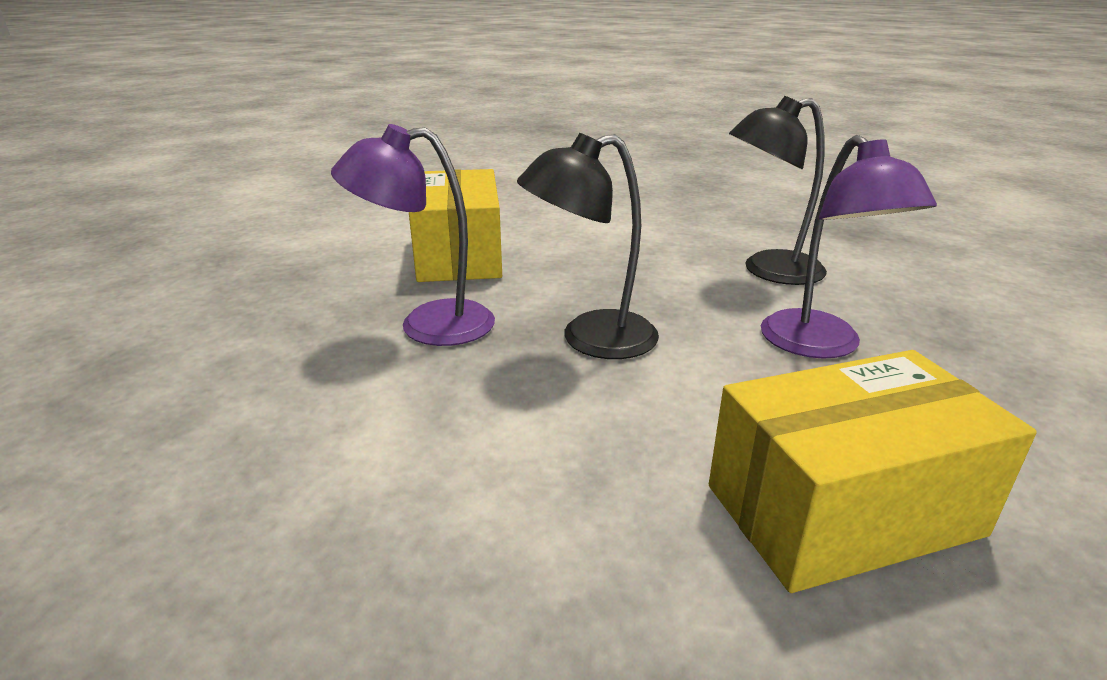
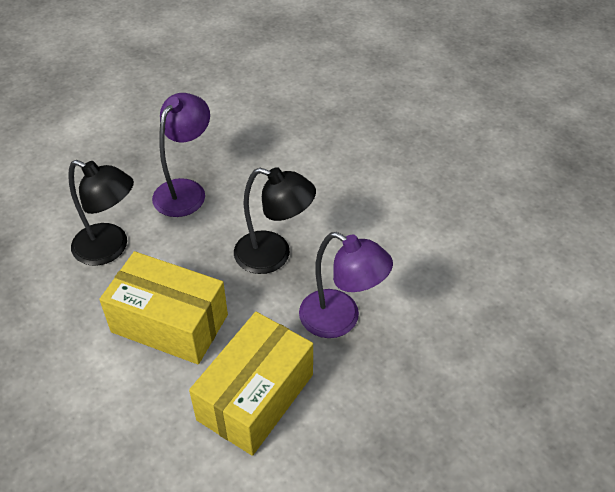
camera: 140 degrees left, 20 degrees up
yellow box [709,350,1037,593] -> yellow box moved to [99,251,228,364]

